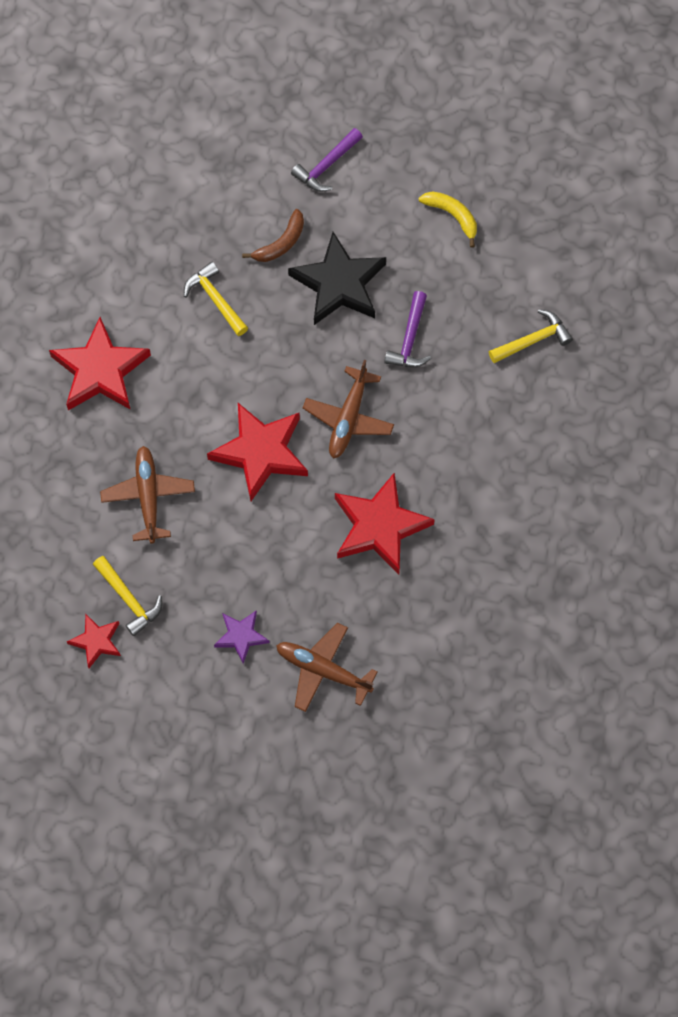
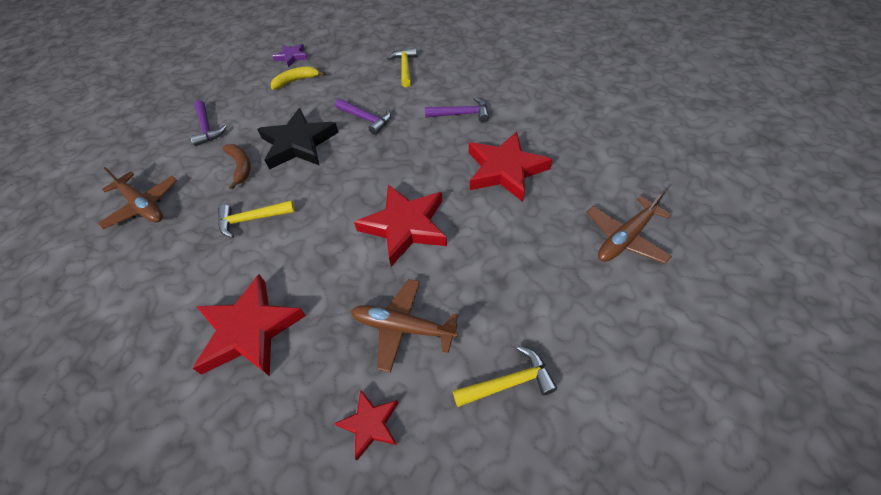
camera: 65 degrees left, 15 degrees down
red star [67,614,121,668] -> red star moved to [334,390,398,460]
purple star [214,611,270,664] -> purple star moved to [272,43,308,67]
brown plane [303,360,394,459] -> brown plane moved to [98,167,177,229]
none -> purple hammer [425,97,489,123]

